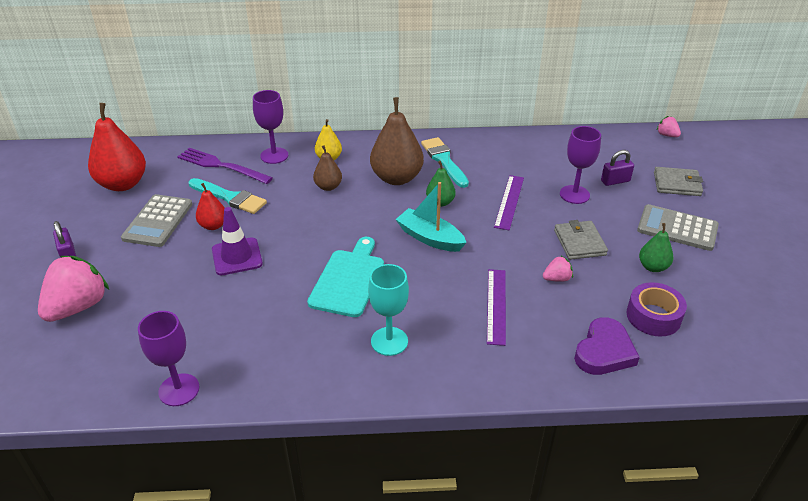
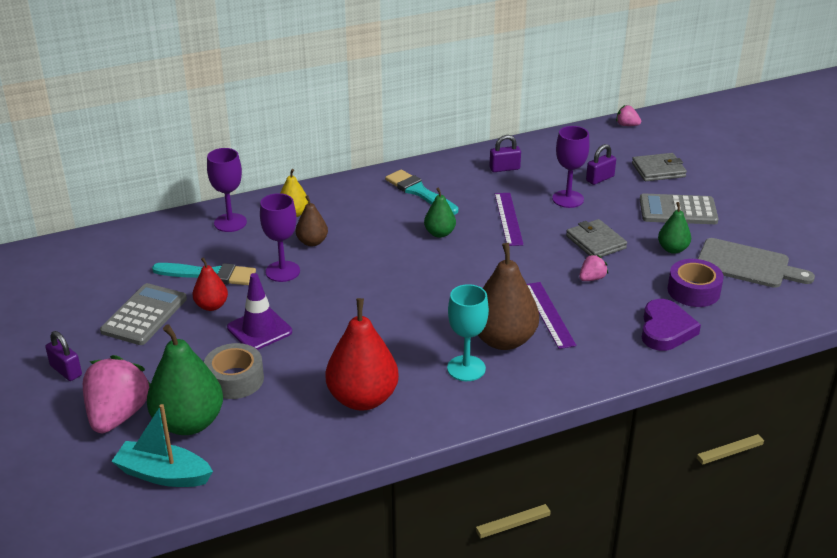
camera: 20 degrees left, 5 degrees down
red pear [88,103,146,191] -> red pear moved to [325,298,399,410]
grey calculator [121,194,192,247] -> grey calculator turned 150 degrees counterclockwise [100,283,187,345]
purple goblet [138,311,199,406] -> purple goblet moved to [260,193,300,282]
purple fork [177,148,273,184] -> none
turquoise cutting board [307,237,384,317] -> none
brown pear [370,97,424,185] -> brown pear moved to [478,243,539,350]
turquoise boat [395,182,466,252] -> turquoise boat moved to [111,404,213,487]
none -> green pear [147,324,223,435]
none -> grey tape [204,343,264,399]
none -> purple padlock [490,135,521,172]
none -> grey cutting board [698,238,815,288]

